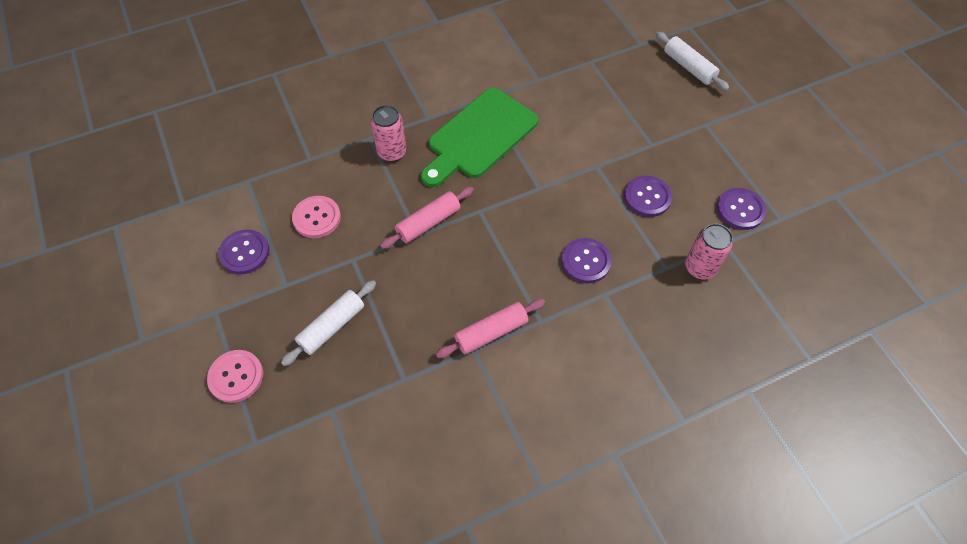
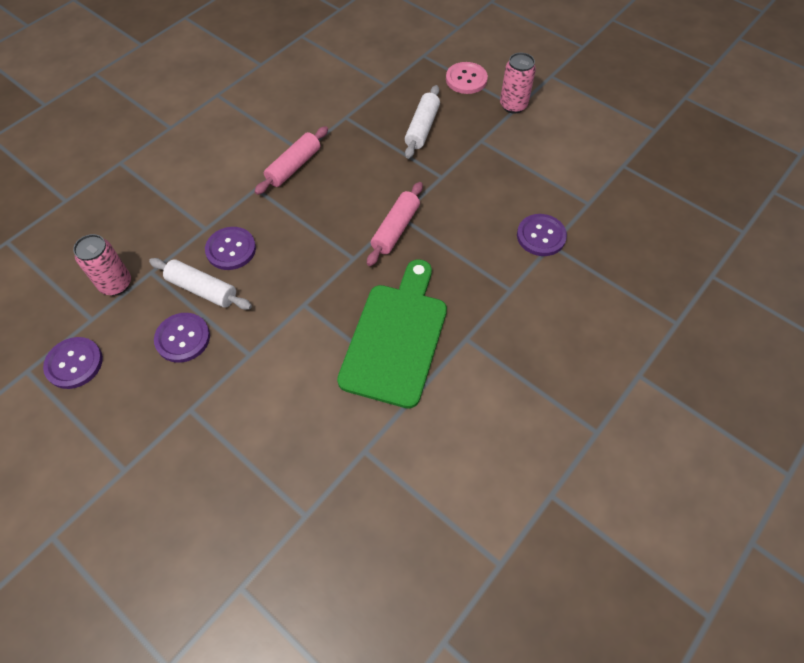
camera: 155 degrees right, 0 degrees up
purple button [218,229,269,274] -> purple button moved to [517,214,567,256]
pink button [292,196,341,238] -> none
pink can [371,105,406,162] -> pink can moved to [500,53,536,114]
white rolling pin [655,32,729,91] -> white rolling pin moved to [149,258,252,310]

